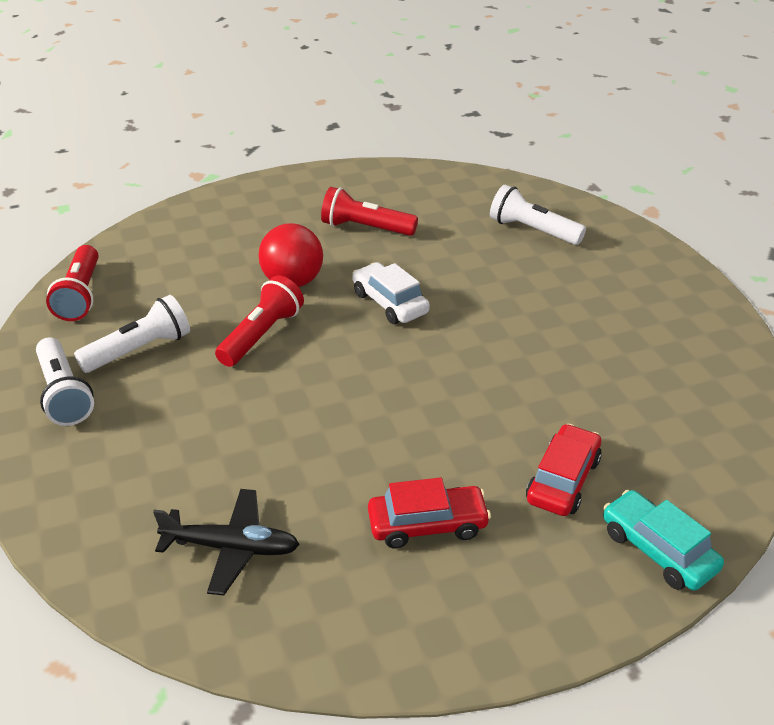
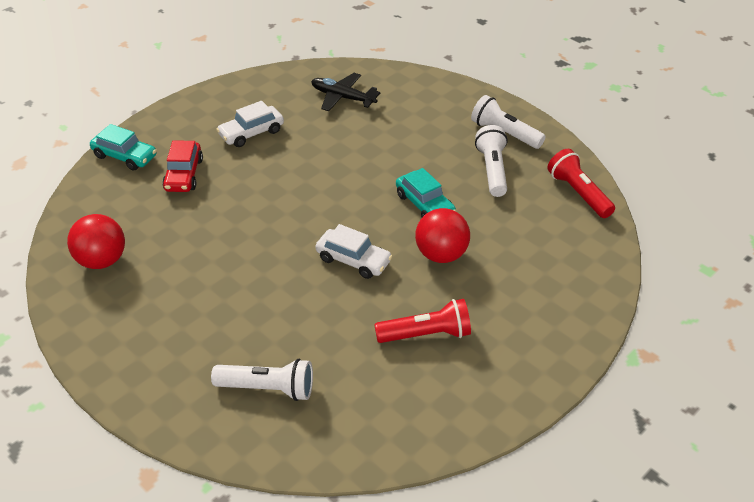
camera: 155 degrees right, 5 degrees up
white flashlight [74,295,190,373] -> white flashlight turned 150 degrees clockwise [475,125,508,197]
black plane [153,489,300,595] -> black plane turned 45 degrees clockwise [311,73,380,111]
red flashlight [215,275,304,367] -> turquoise car [396,168,456,217]
red car [368,478,491,548] -> white car [216,101,284,147]
none -> red ball [67,214,125,269]

